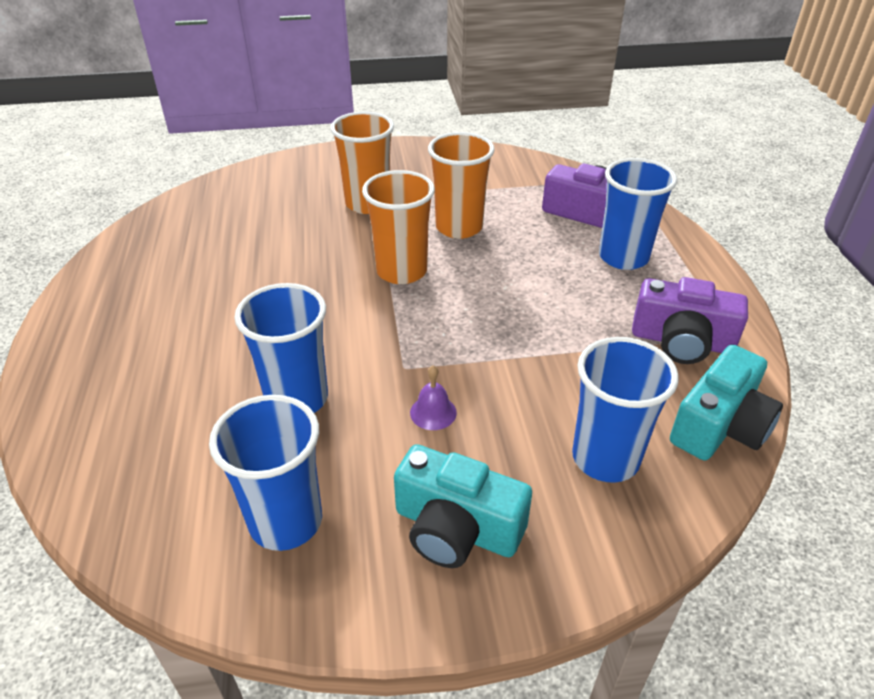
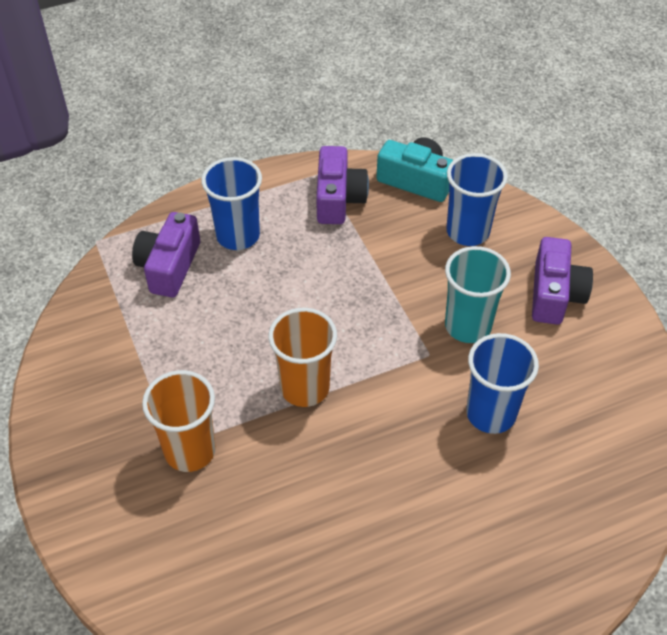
camera: 105 degrees left, 10 degrees up
blue cup [209,395,322,551] -> none
turquoise camera [394,444,532,568] -> purple camera [532,237,593,325]
purple bell [410,365,457,430] -> turquoise cup [445,246,511,343]
orange cup [428,132,495,239] -> none

